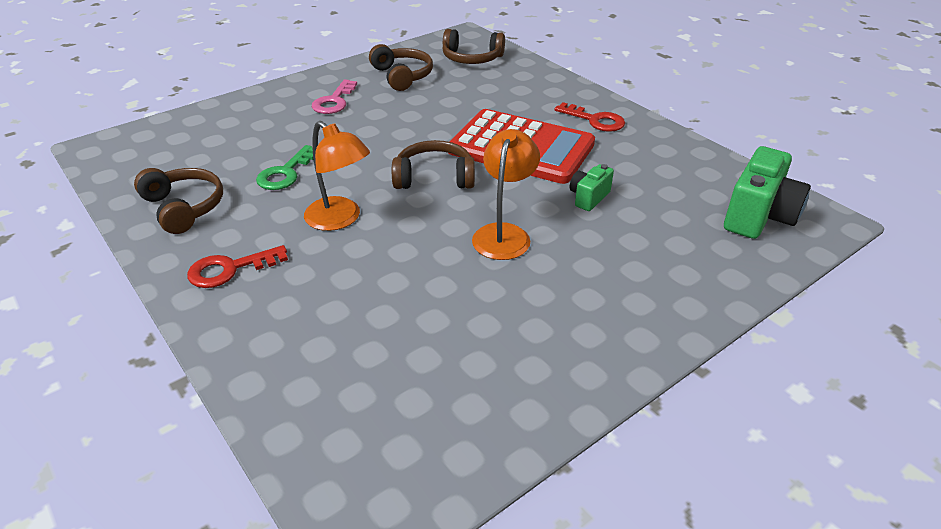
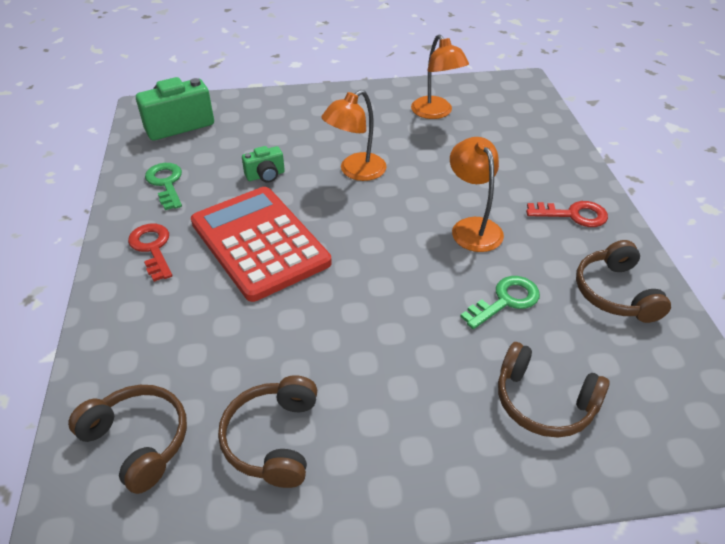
camera: 150 degrees left, 5 degrees up
pink key [312,79,357,114] -> none
brown headphones [392,140,475,189] -> brown headphones moved to [498,342,609,438]
none -> green key [145,163,182,210]
none -> orange lamp [411,35,469,119]

